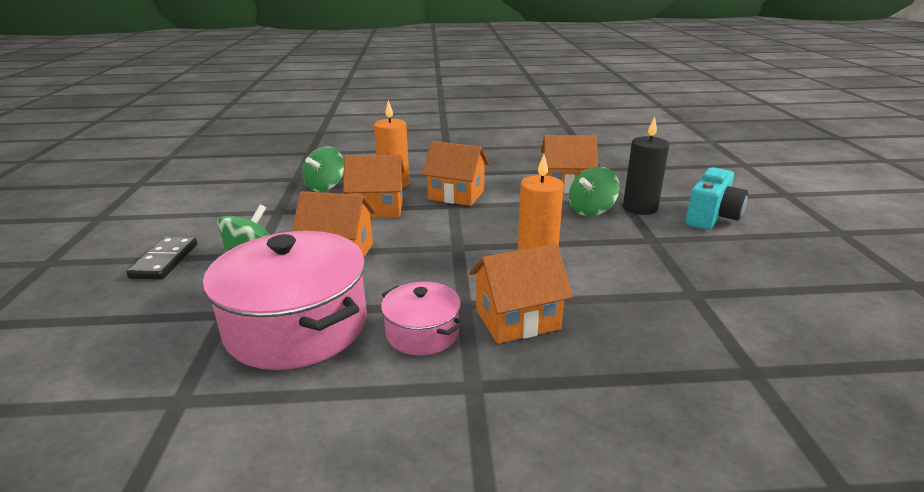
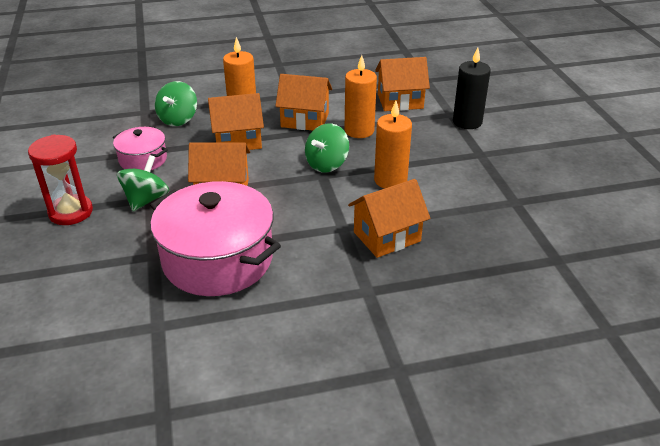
camera: 10 degrees left, 10 degrees up
black domino [126,237,197,280] -> red hourglass [28,134,93,225]
pink pot [381,282,464,356] -> pink pot moved to [113,127,168,170]
green spinning top [569,167,620,216] -> green spinning top moved to [305,123,349,173]
turquoise camera [686,168,748,230] -> none
none -> orange candle [345,55,377,138]

